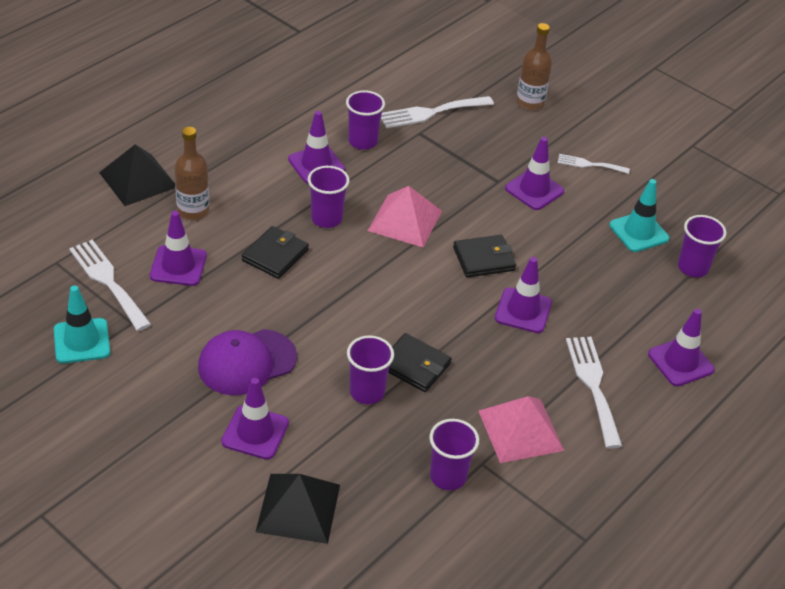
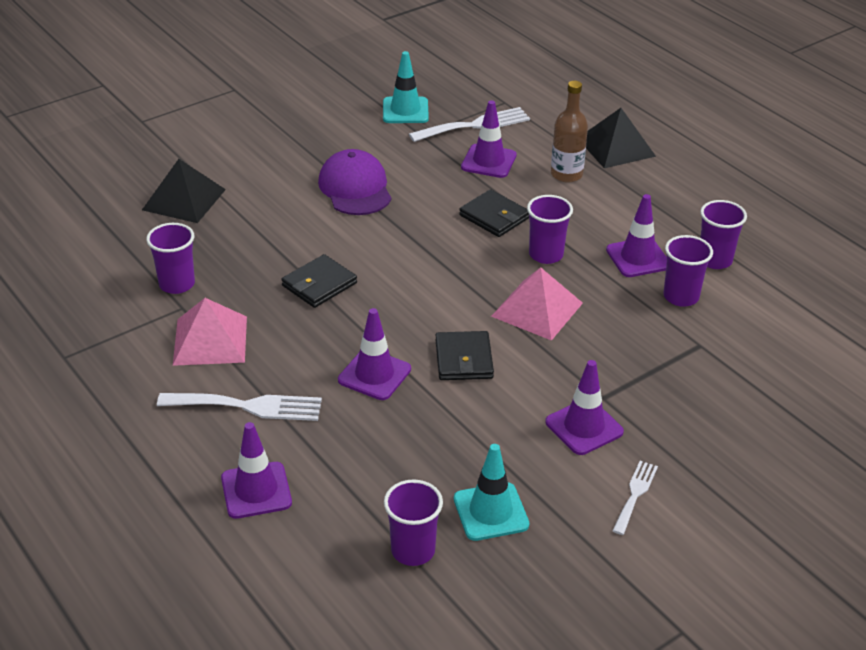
camera: 105 degrees right, 5 degrees down
purple traffic cone [221,378,289,460] -> none
purple cup [347,335,394,404] -> purple cup moved to [700,200,747,269]
white fork [381,96,494,128] -> none
brown bottle [516,23,552,111] -> none

